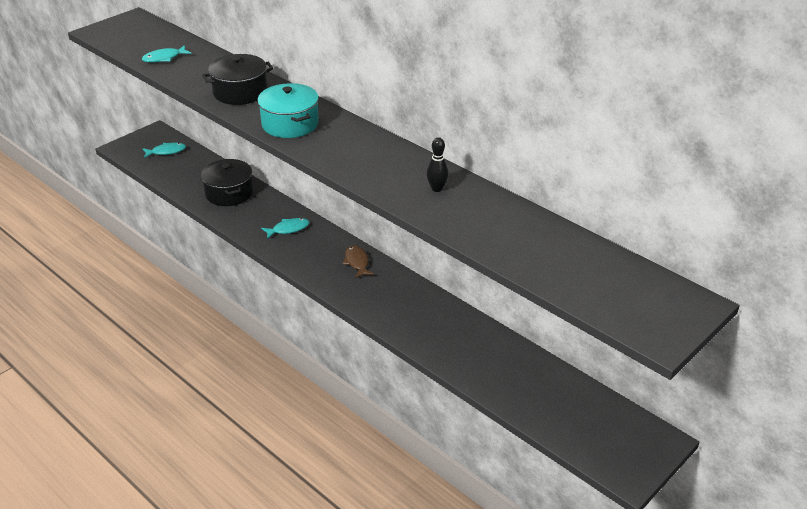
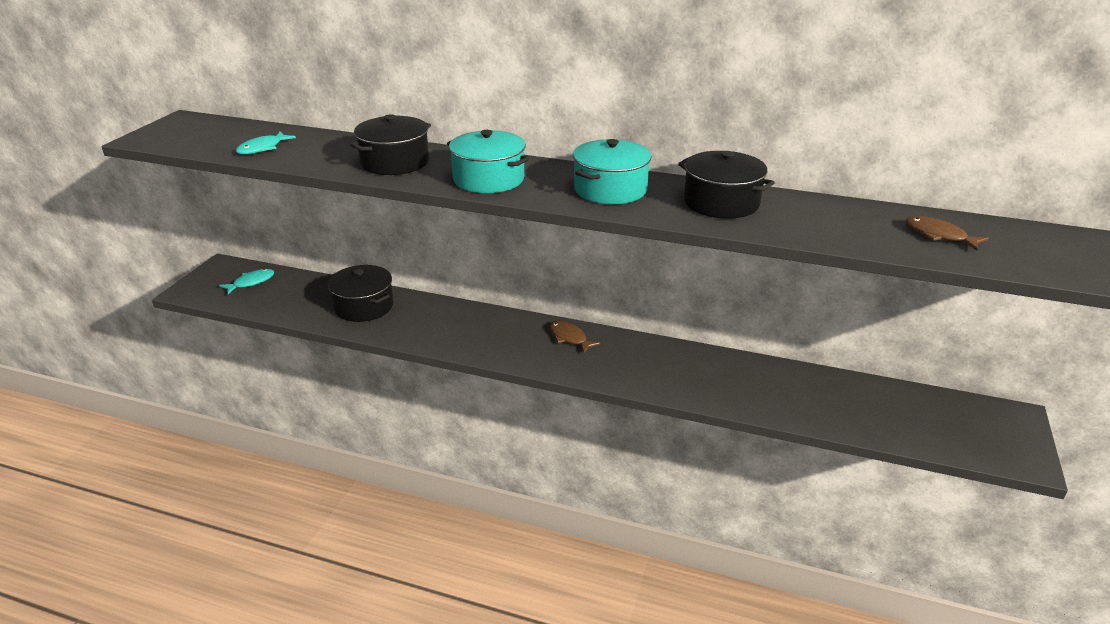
camera: 25 degrees left, 5 degrees down
turquoise fish [261,218,309,239] -> none
black bowling pin [427,137,449,192] -> black pot [678,151,775,218]
none -> turquoise pot [573,139,652,204]
none -> brown fish [905,216,989,251]

